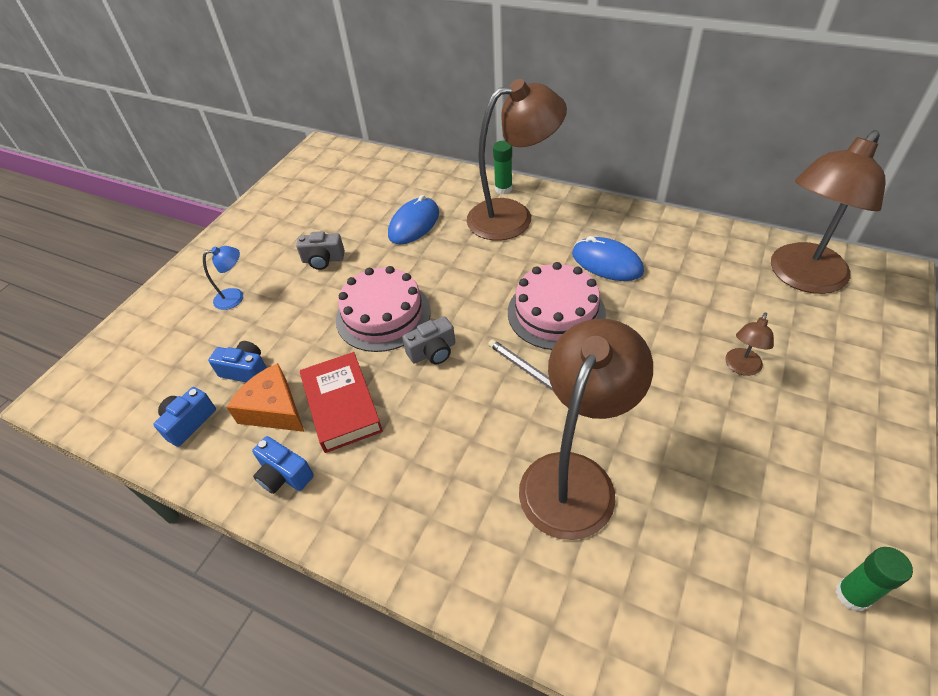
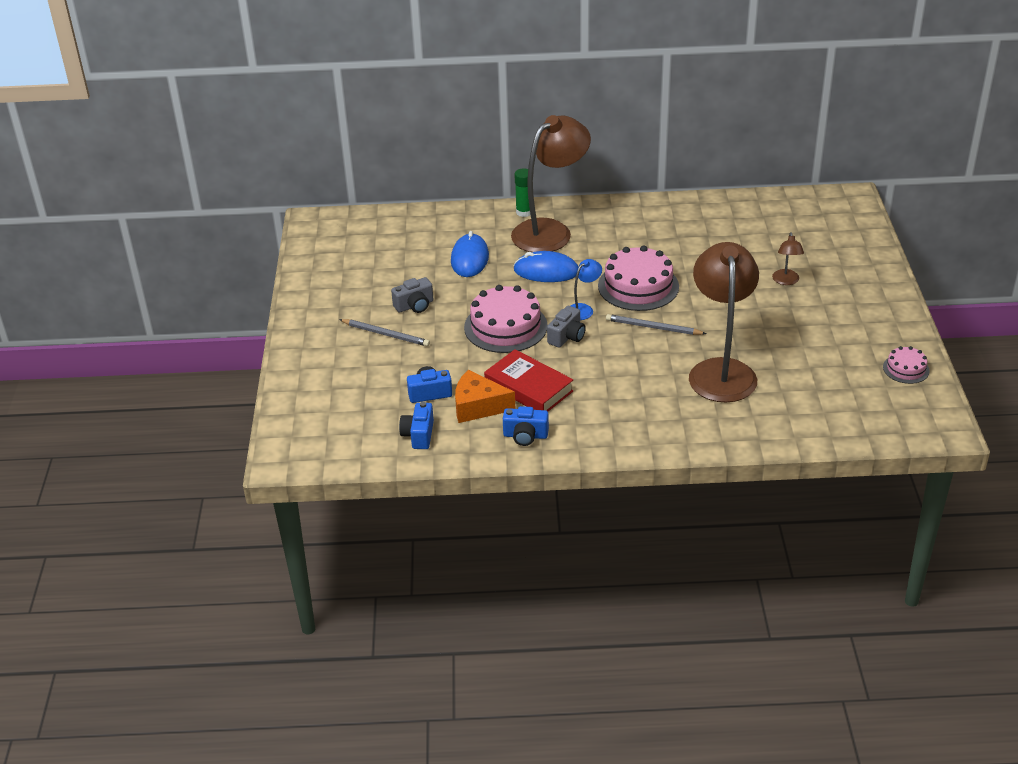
camera: 30 degrees left, 10 degrees down
blue lamp [203,246,243,310] -> blue lamp moved to [571,259,602,320]
blue mouse [572,236,644,281] -> blue mouse moved to [513,251,578,282]
brown lamp [771,130,885,294] -> none
green glue stick [836,547,913,612] -> pink cake [883,346,929,384]
none -> grey pencil [339,319,430,347]

